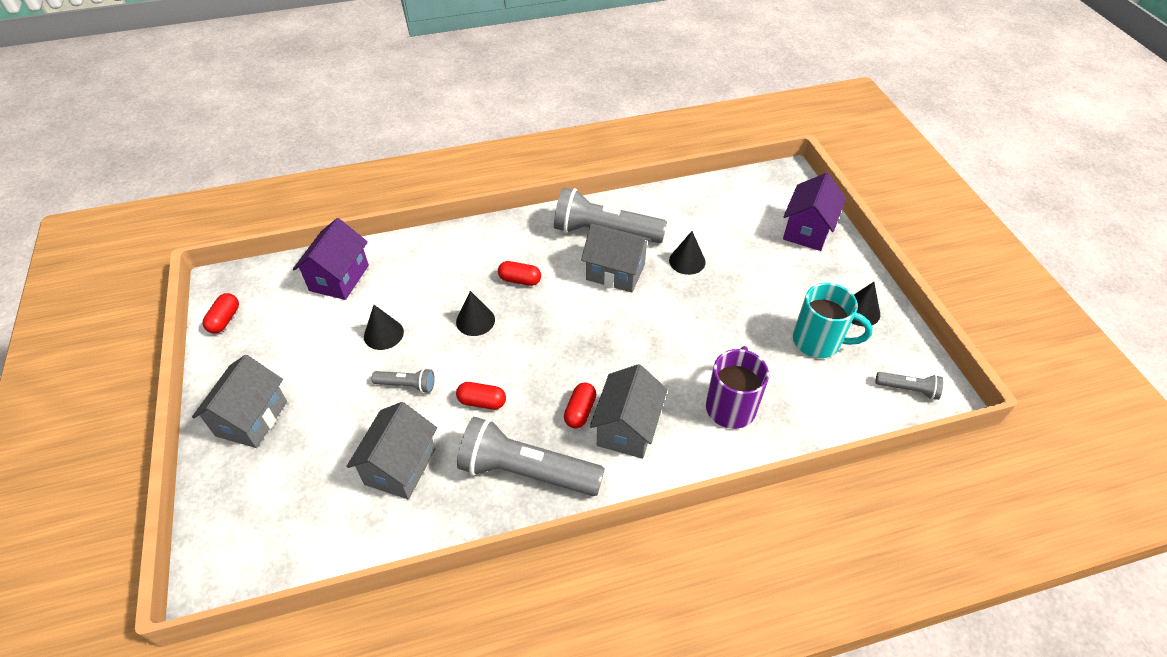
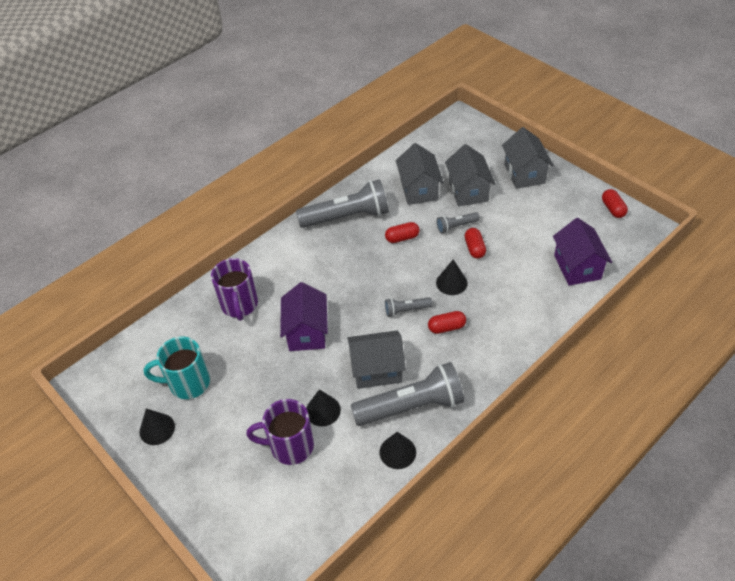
camera: 155 degrees right, 0 degrees up
black cone [364,305,404,350] -> black cone moved to [379,432,416,469]
red capsule [564,383,596,428] -> red capsule moved to [464,228,486,259]
grey house [590,364,668,459] -> grey house moved to [445,144,495,206]
purple house [783,173,846,251] -> purple house moved to [280,282,328,351]
grey flashlight [876,372,943,400] -> grey flashlight moved to [385,297,432,317]
none -> purple mug [246,399,314,465]

